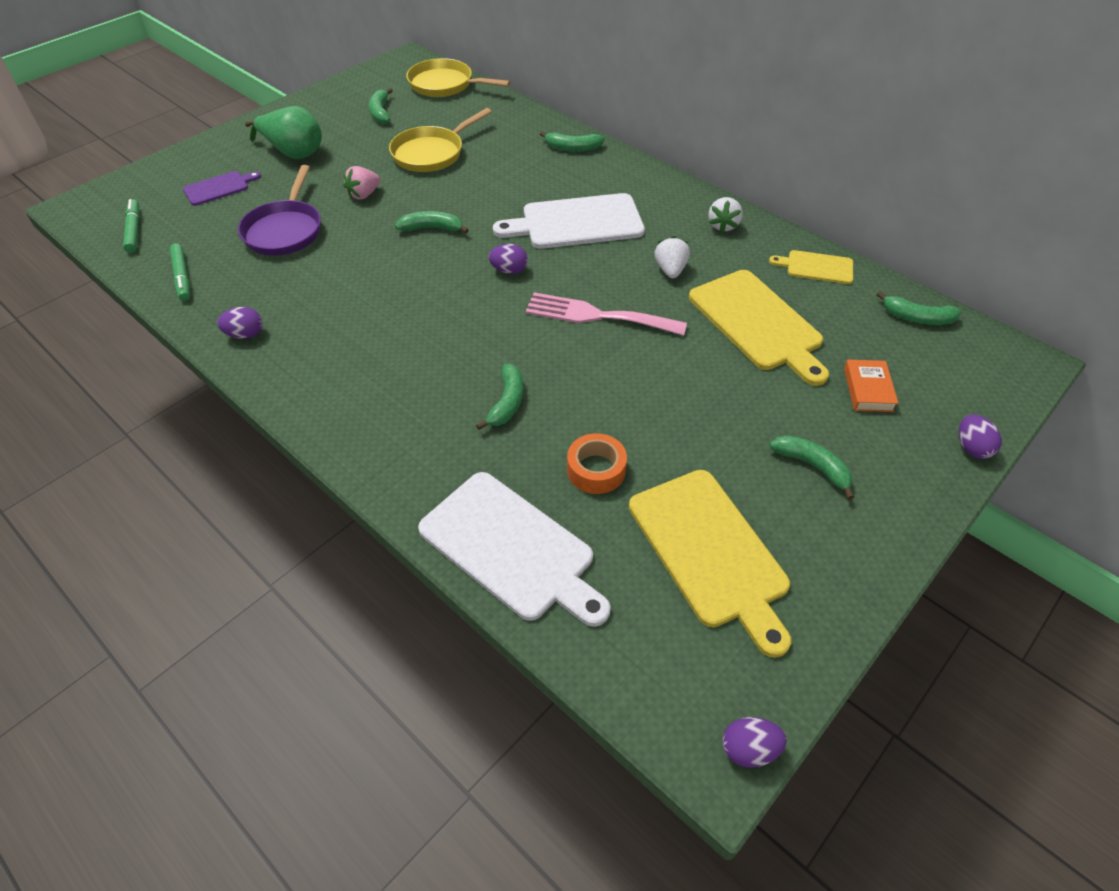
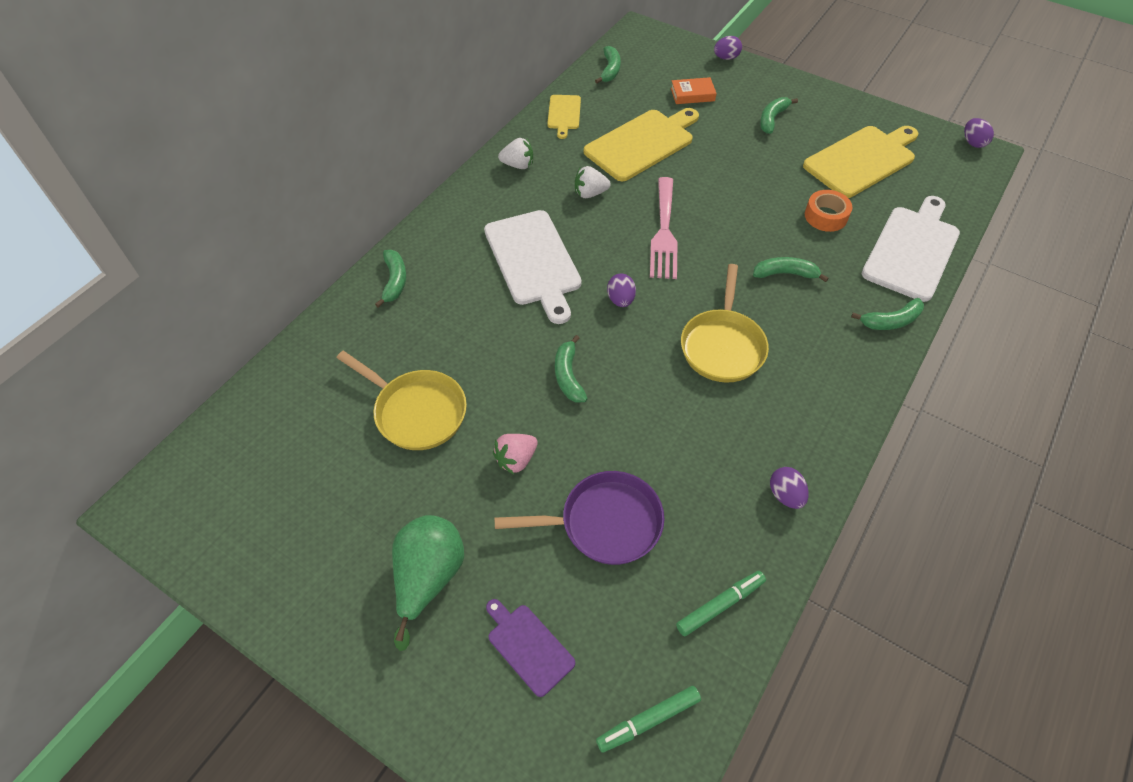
camera: 100 degrees left, 5 degrees up
pink strawberry [343,166,380,200] -> pink strawberry turned 105 degrees clockwise [493,434,538,475]
green banana [369,88,393,124] -> green banana moved to [851,298,924,330]
yellow pan [406,58,511,97] -> yellow pan moved to [681,264,769,383]

